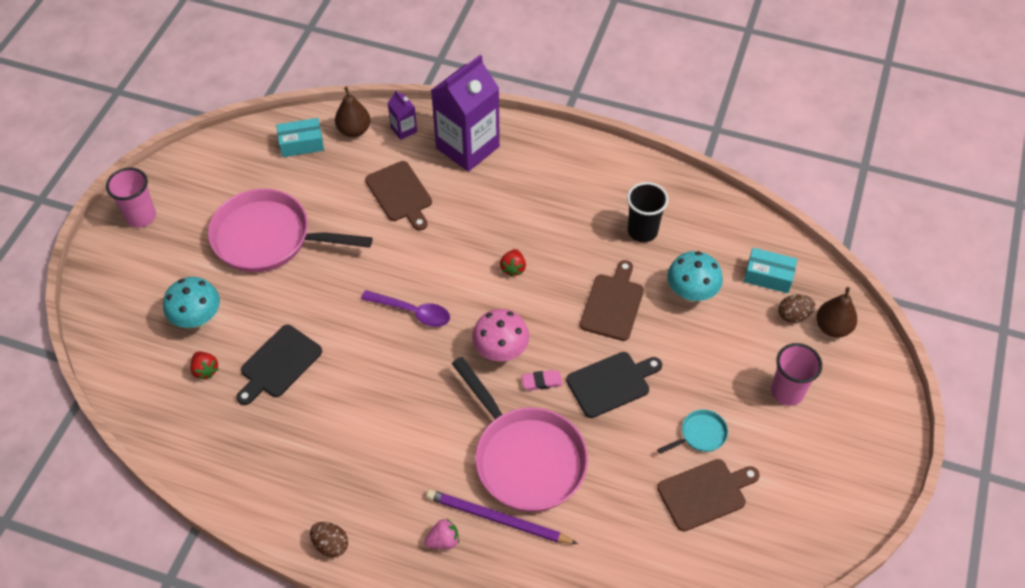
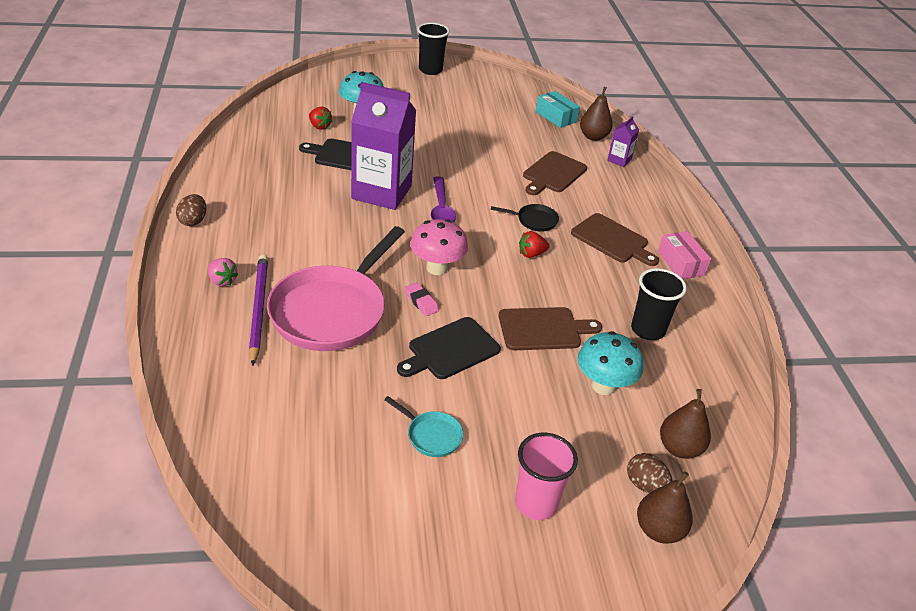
camera: 60 degrees right, 15 degrees down
pink cup [106,167,156,228] -> black cup [417,23,450,75]
red strawberry [190,351,219,380] -> red strawberry turned 75 degrees counterclockwise [309,106,333,130]
pink pan [208,189,373,272] -> none
purple carton [431,55,500,172] -> purple carton moved to [351,82,416,210]
black cutting board [566,352,662,418] -> black cutting board turned 105 degrees clockwise [397,317,501,379]
brown cutting board [657,459,760,531] -> brown cutting board moved to [571,213,659,266]
turquoise box [744,248,798,293] -> brown pear [660,389,711,459]
none -> black pan [491,204,559,232]
none -> pink box [658,231,711,279]

